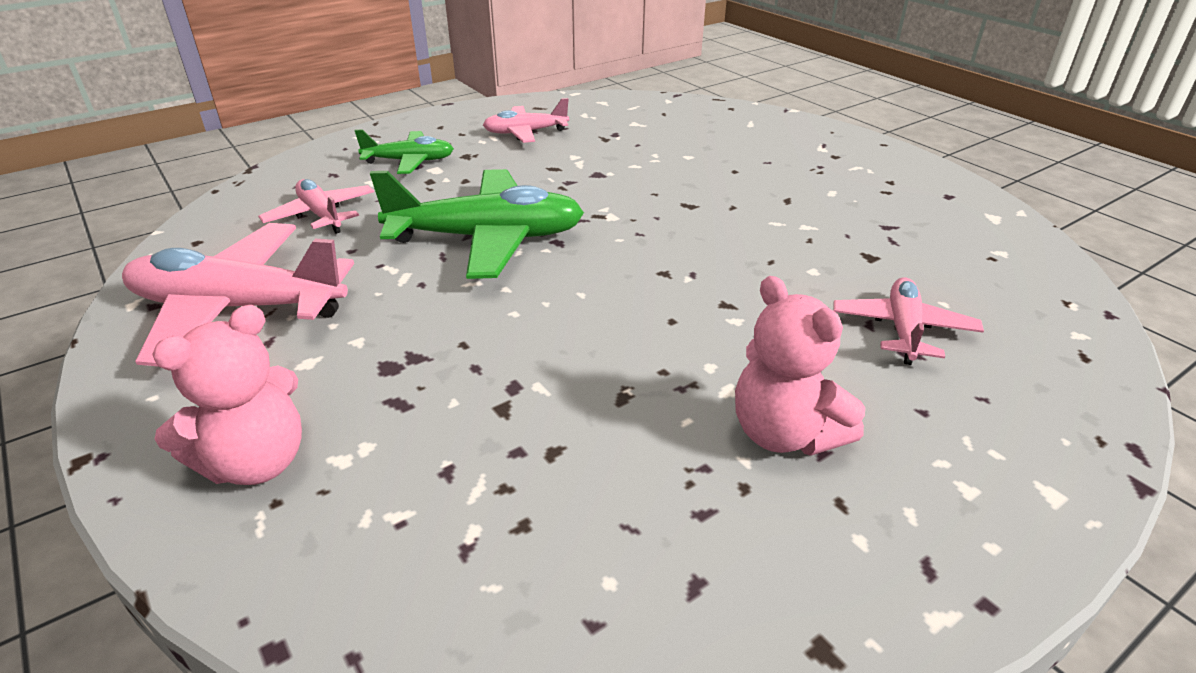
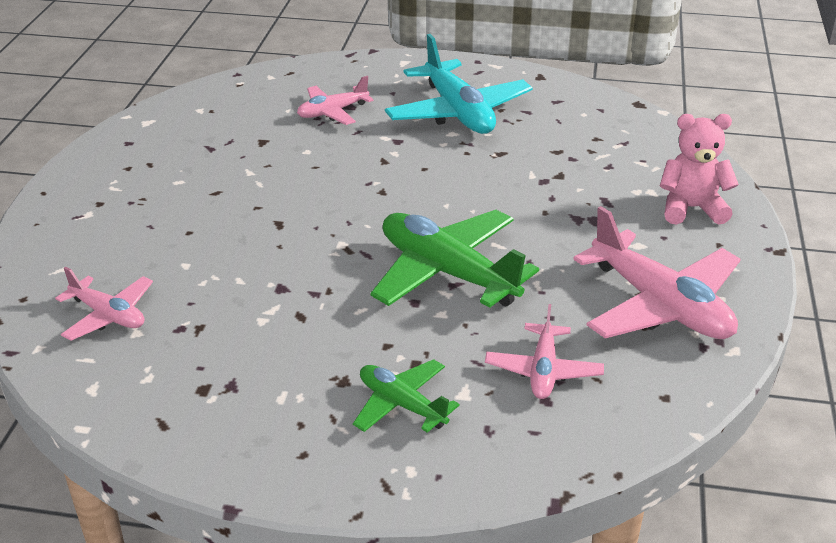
camera: 135 degrees left, 0 degrees up
pink plane [483,98,569,143] -> pink plane moved to [55,267,153,341]
pink teddy bear [735,276,865,456] -> turquoise plane [385,34,533,134]

